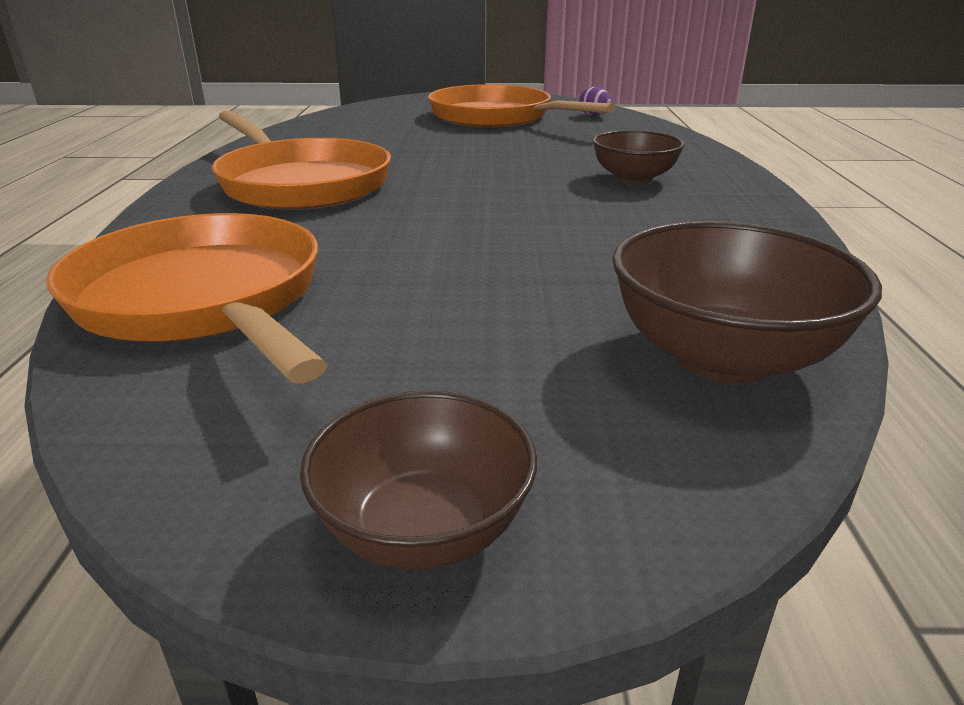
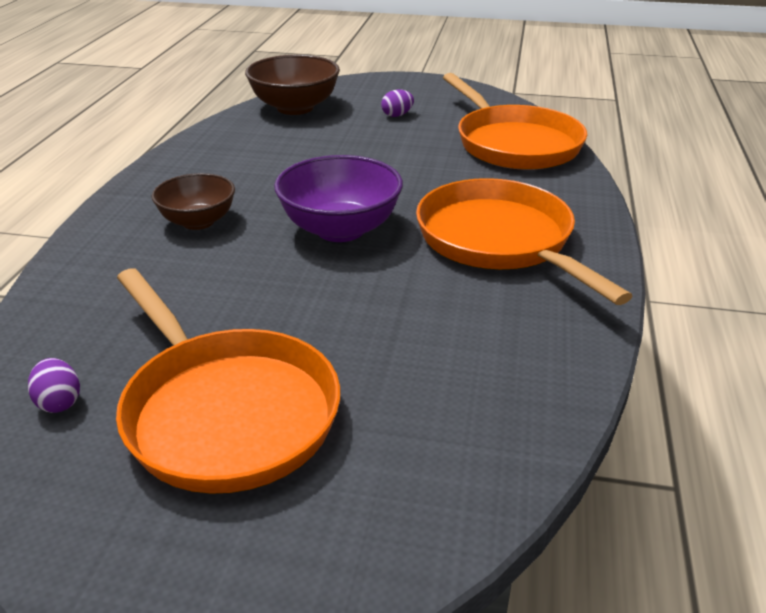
camera: 170 degrees left, 5 degrees up
brown bowl [300,391,537,570] -> none
none -> purple bowl [274,155,403,242]
none -> purple egg [381,89,414,117]

